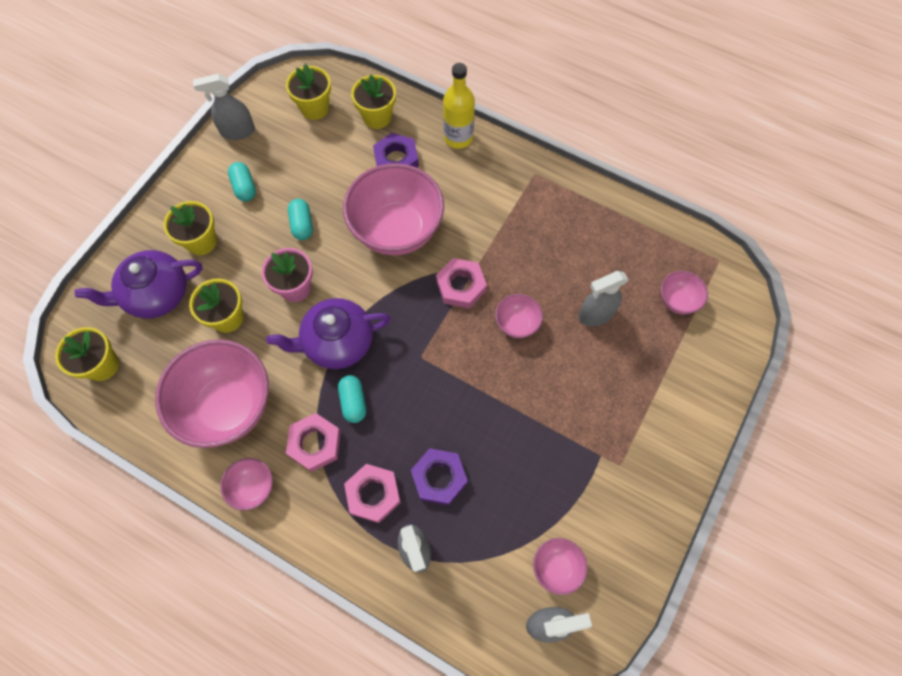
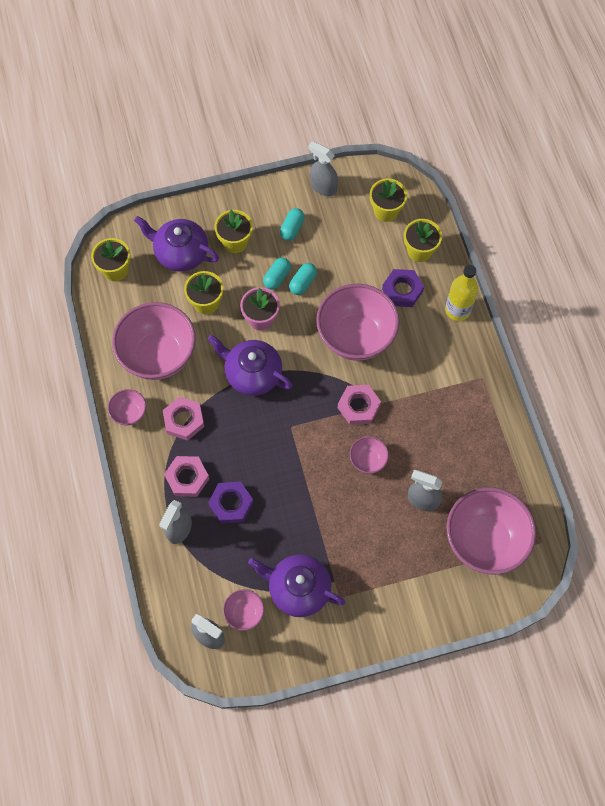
camera: 45 degrees right, 0 degrees up
turquoise capsule [338,375,366,423] -> turquoise capsule moved to [263,258,291,290]
pink bowl [661,271,708,314] -> pink bowl [447,487,536,575], size x2.18
none -> purple teapot [248,554,345,617]

